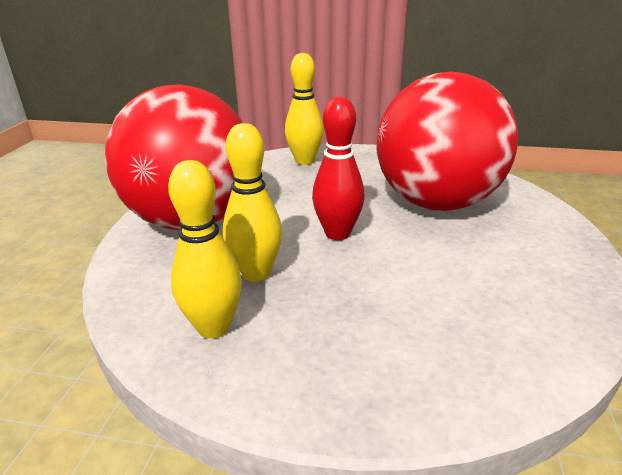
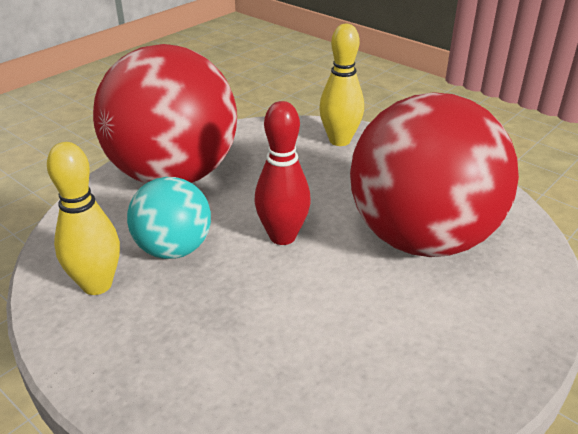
camera: 30 degrees right, 5 degrees up
yellow bowling pin [223,123,282,282] -> turquoise ball [127,177,211,259]

